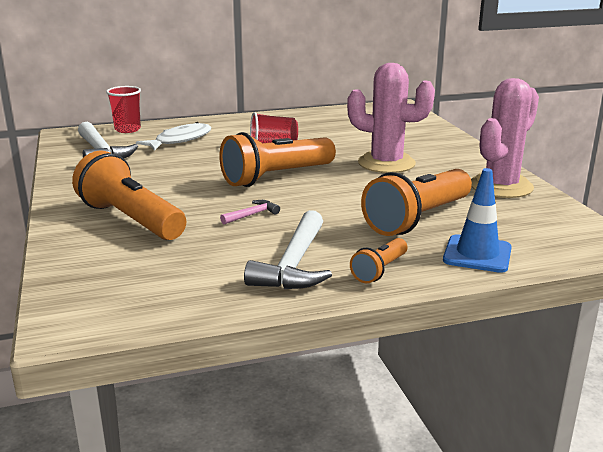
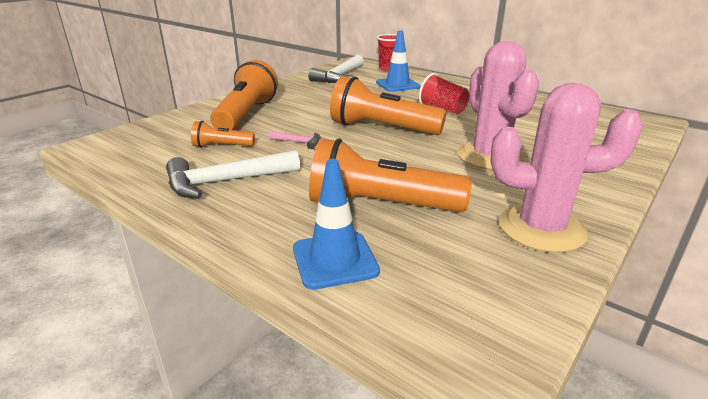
camera: 55 degrees right, 5 degrees up
white fish [136,122,211,151] -> blue traffic cone [376,30,420,92]
orange flashlight [350,238,407,283] -> orange flashlight moved to [191,121,255,148]

